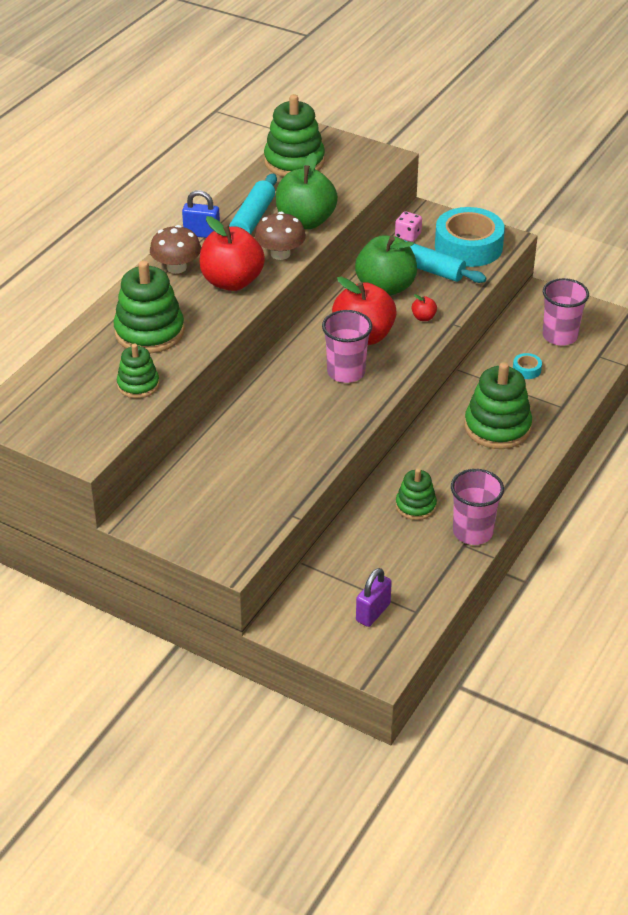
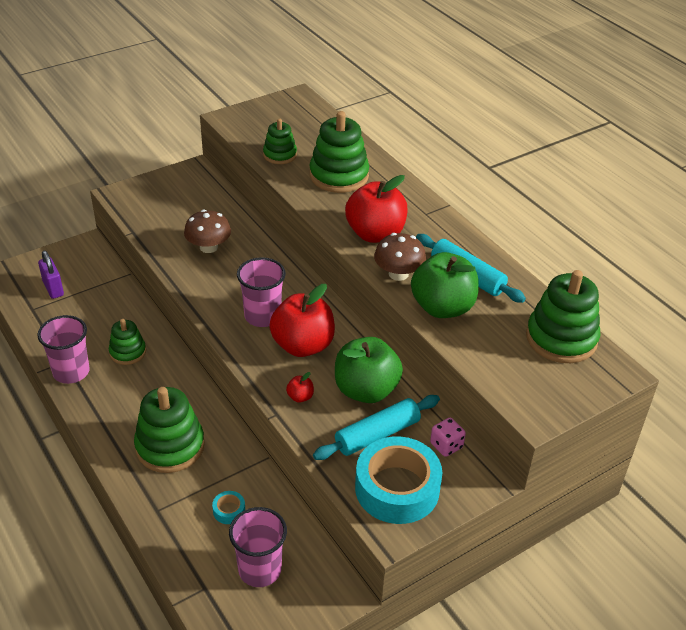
camera: 115 degrees right, 0 degrees up
brown mushroom [150,225,201,274] -> brown mushroom moved to [184,210,231,253]
blue padlock [182,190,220,238] -> none

